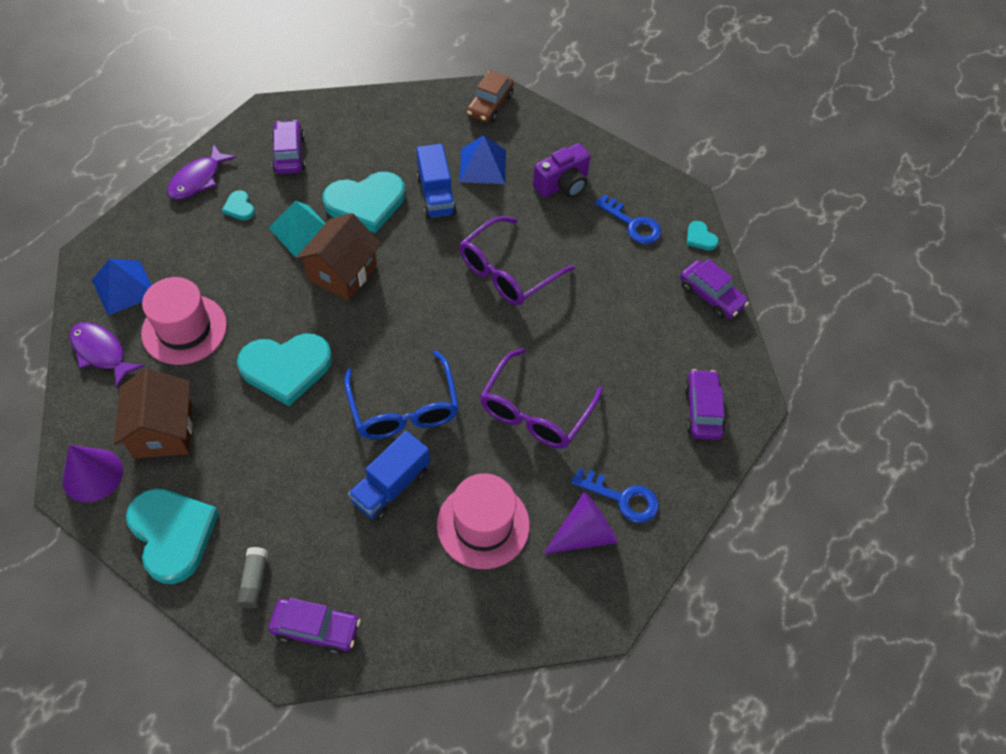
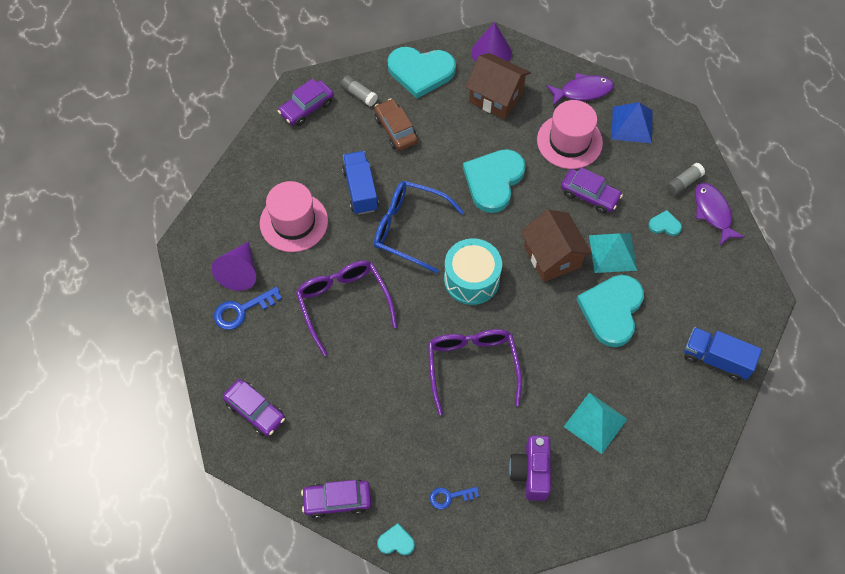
camera: 130 degrees right, 5 degrees up
purple car [272,120,305,174] -> purple car moved to [561,167,623,214]
blue truck [416,144,457,219] -> blue truck moved to [684,327,762,381]
blue pyramid [459,135,506,184] -> turquoise pyramid [564,392,627,454]
brown car [466,70,514,123] -> brown car moved to [374,99,418,151]
blue key [595,195,661,244] -> blue key [430,487,479,509], size x0.65
none -> turquoise drum [444,238,502,305]
none -> grey glue stick [666,163,705,196]

